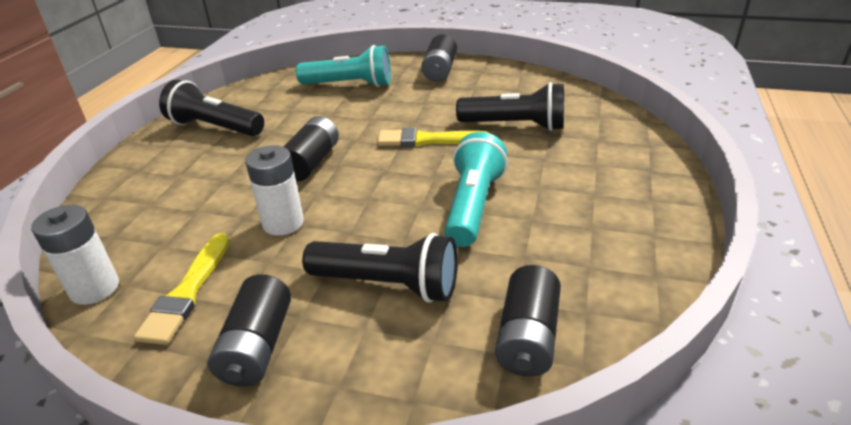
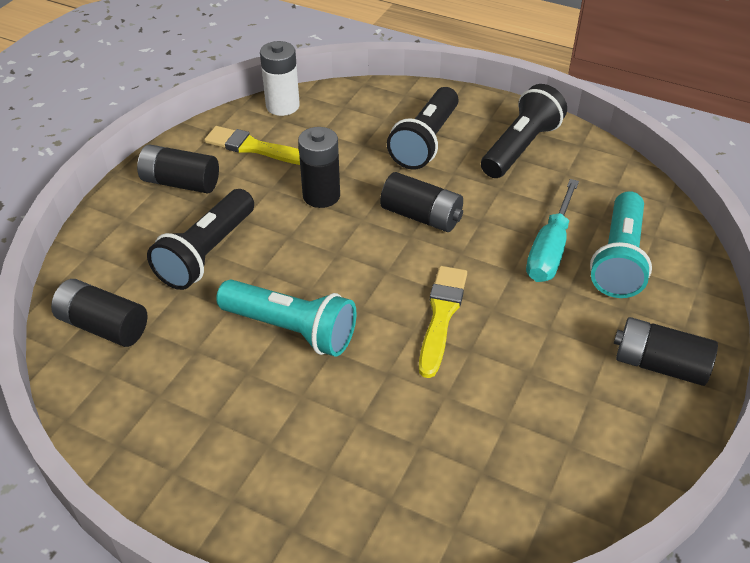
camera: 100 degrees right, 10 degrees up
white battery [245,145,304,235] -> black battery [298,127,340,208]
black flashlight [456,82,564,131] -> black flashlight moved to [387,87,458,170]
none -> turquoise screwdriver [526,179,579,282]

